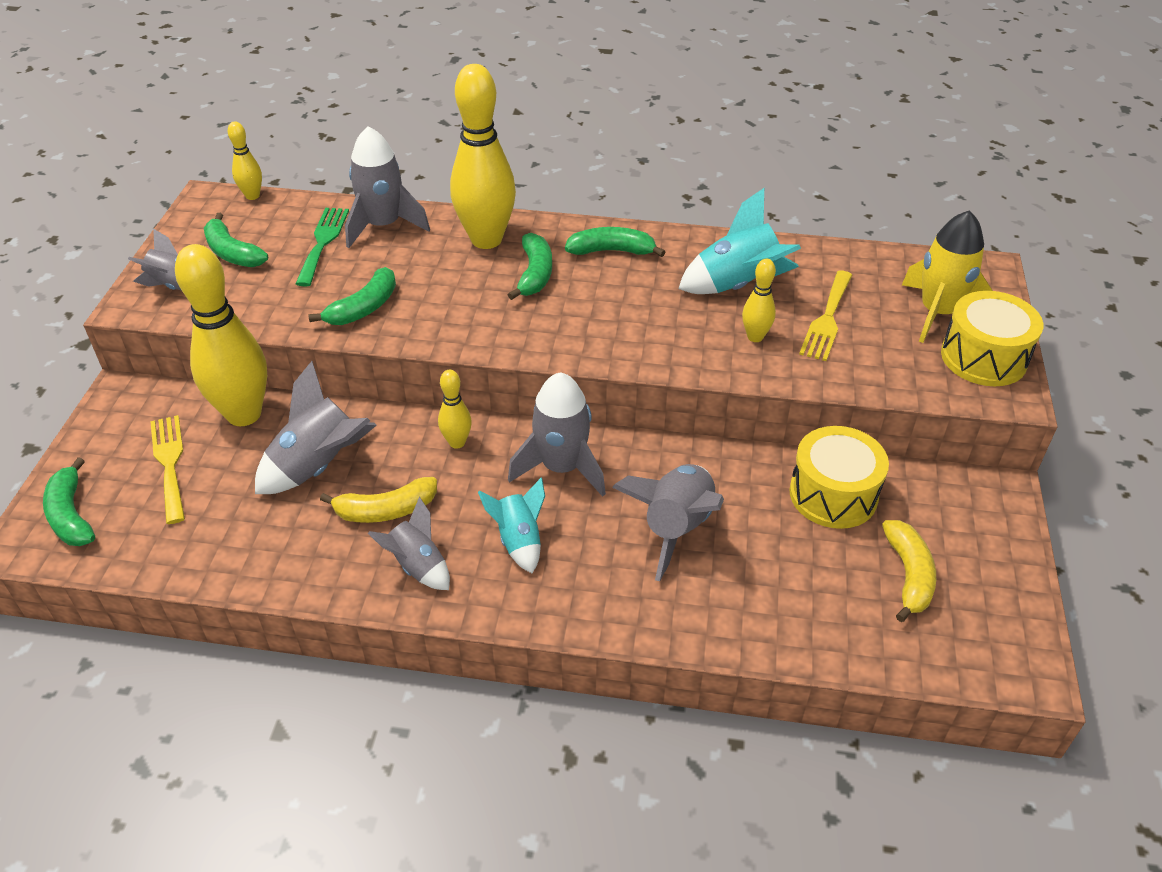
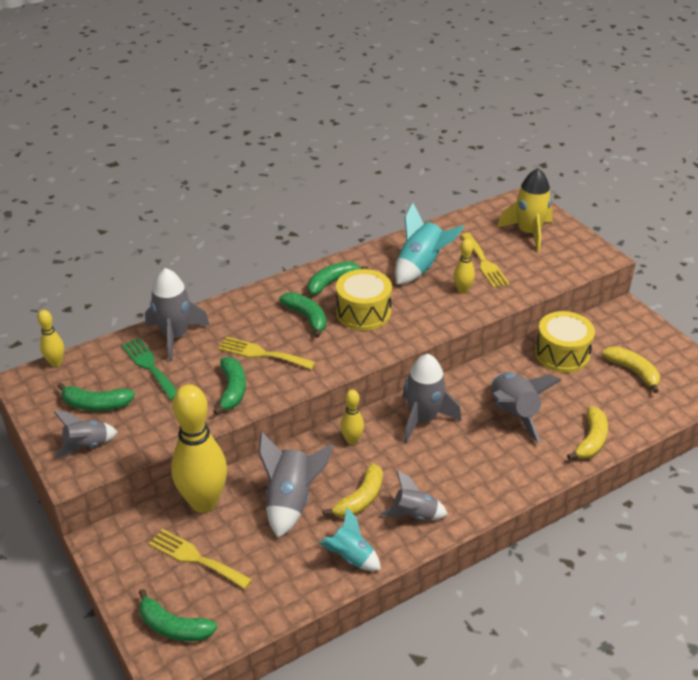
camera: 40 degrees left, 5 degrees down
yellow bowling pin [450,64,516,249] -> none
turquoise rocket [478,477,545,573] -> turquoise rocket moved to [319,508,381,571]
yellow drum [941,291,1043,386] -> yellow drum moved to [336,269,392,331]
none -> yellow fork [218,337,316,370]
none -> yellow banana [567,406,608,460]

